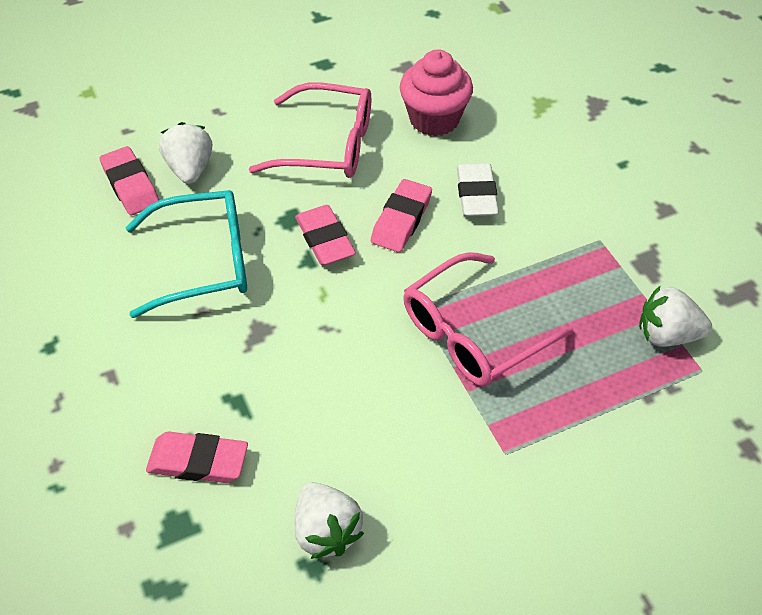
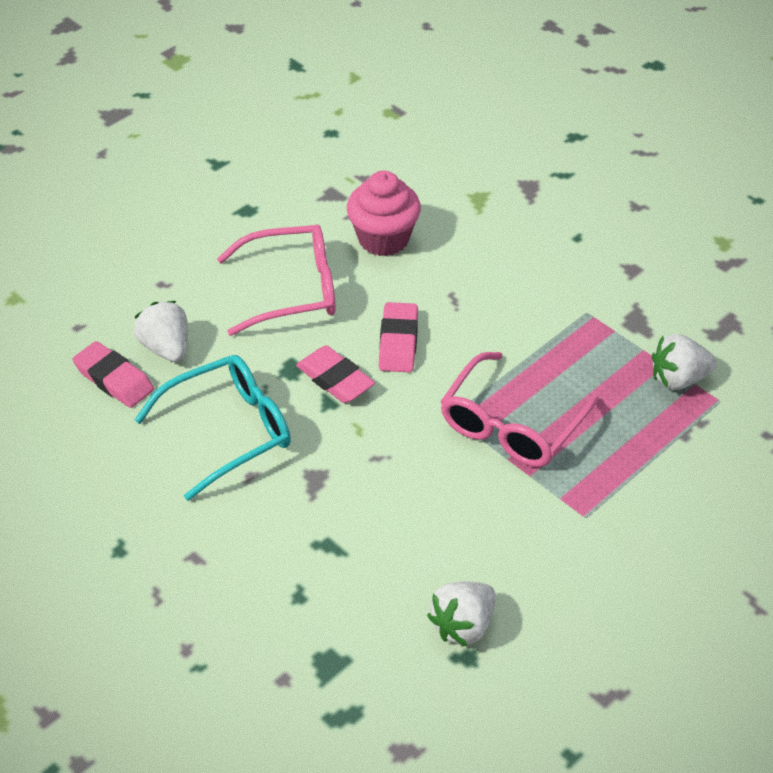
camera: 20 degrees left, 5 degrees down
pink eraser [146,432,248,483] -> none
white strawberry [295,482,364,559] -> white strawberry turned 90 degrees clockwise [427,581,496,647]
white eraser [457,163,499,216] -> none

